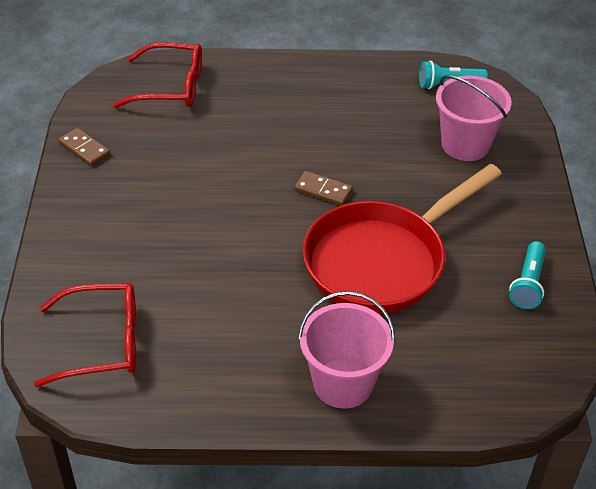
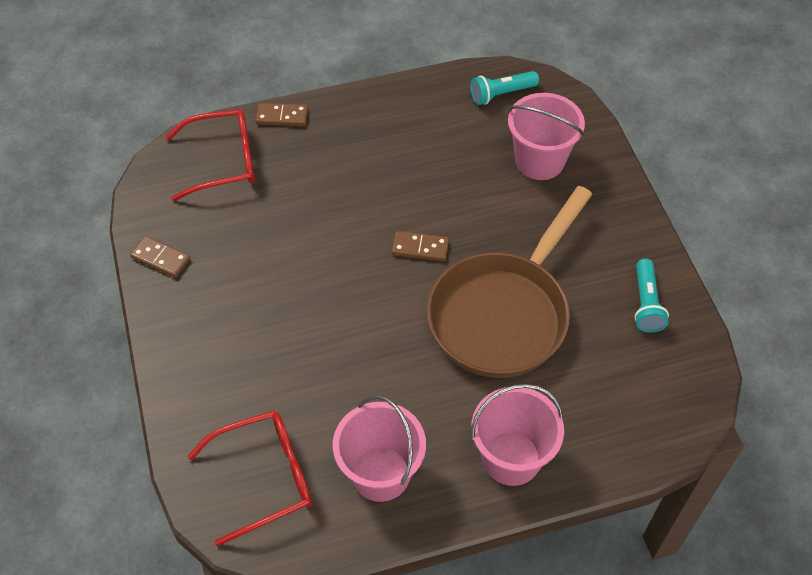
camera: 15 degrees left, 10 degrees up
red pan [303,164,502,314] -> brown pan [427,186,592,378]
none -> brown domino [256,103,308,126]
none -> pink bucket [333,395,426,502]

